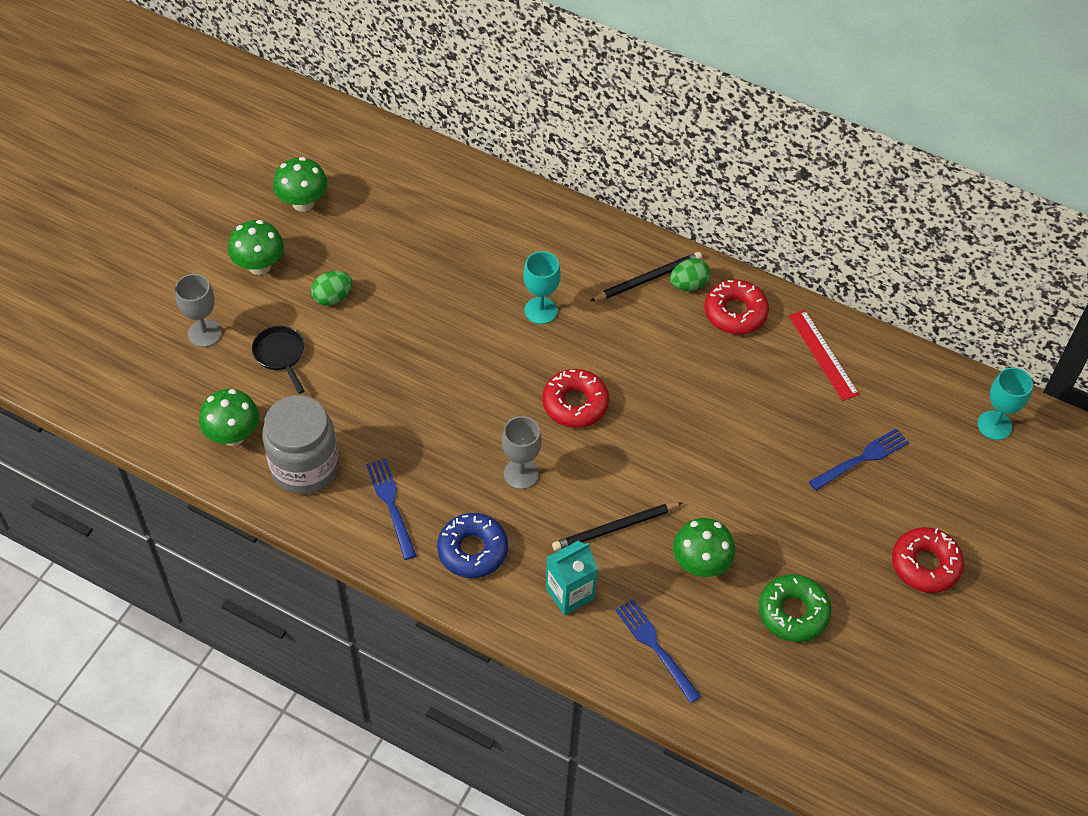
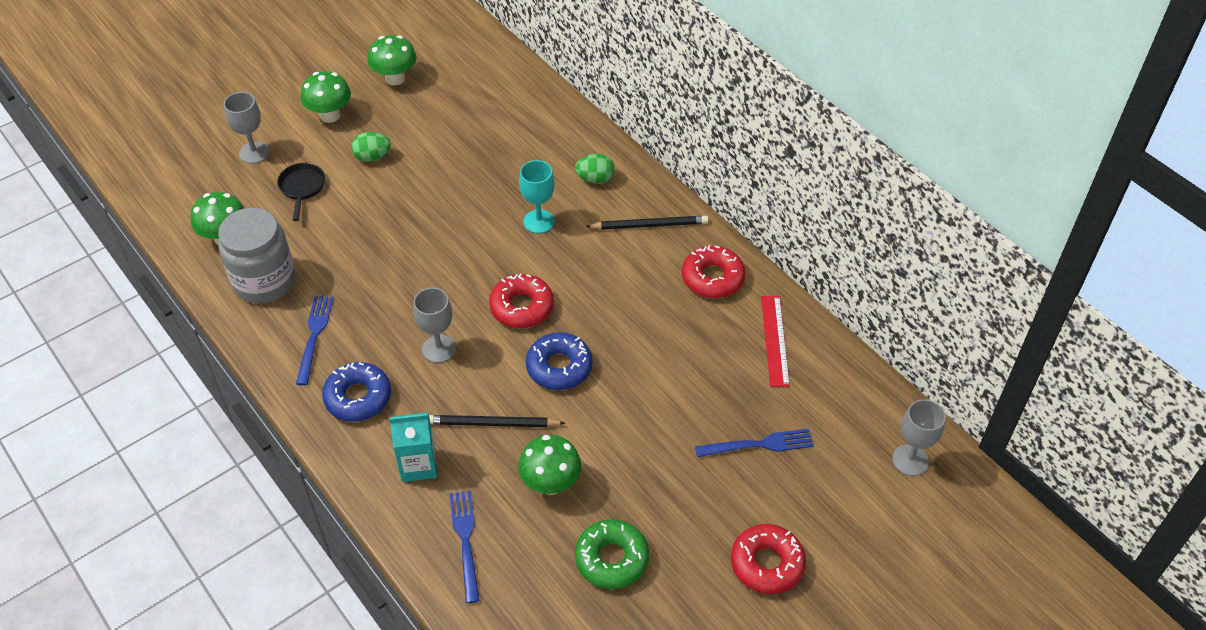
camera: 25 degrees right, 5 degrees down
green egg [670,258,710,291] -> green egg moved to [575,154,615,184]
turquoise goblet [977,368,1033,440] -> grey goblet [892,399,946,476]
none -> blue donut [526,332,593,390]

